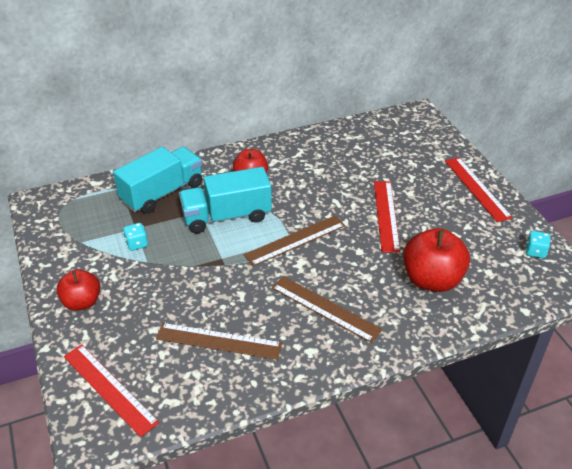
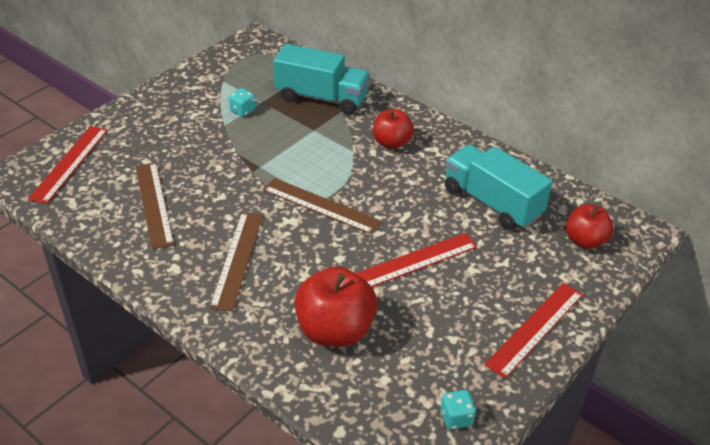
camera: 60 degrees right, 0 degrees up
red apple [56,269,100,311] -> red apple moved to [566,204,614,249]
turquoise truck [179,167,272,233] -> turquoise truck moved to [445,144,552,230]

